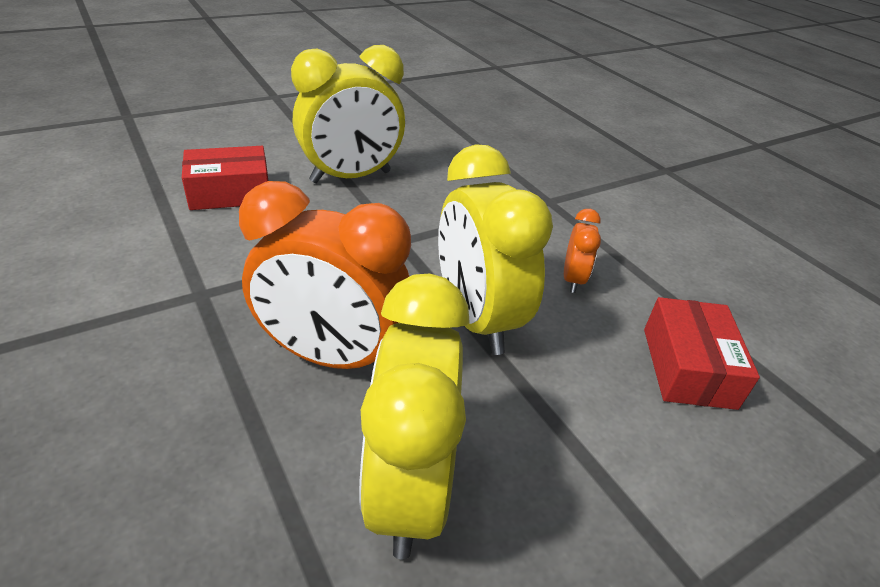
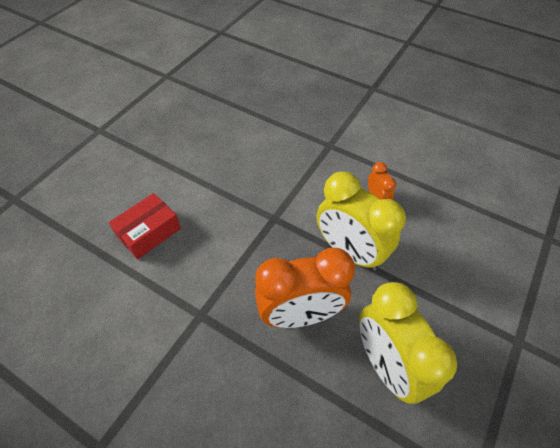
camera: 25 degrees left, 15 degrees up
yellow clock [291,45,405,183] -> none
red box [644,297,760,410] -> none

